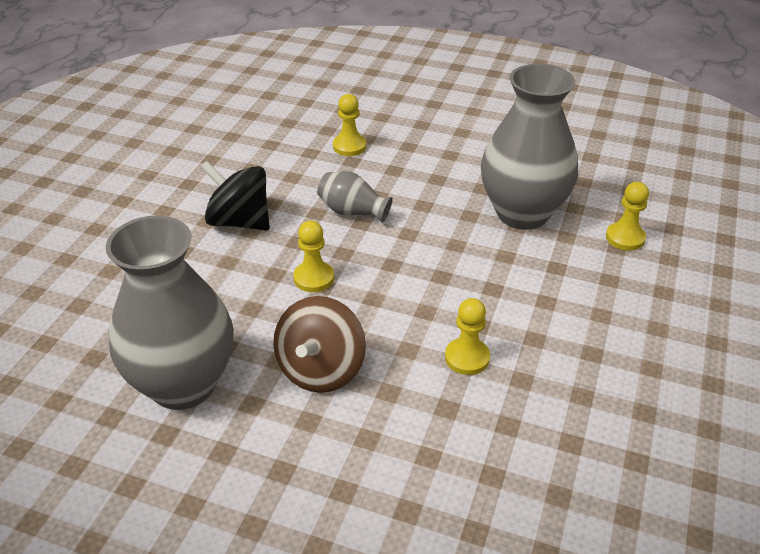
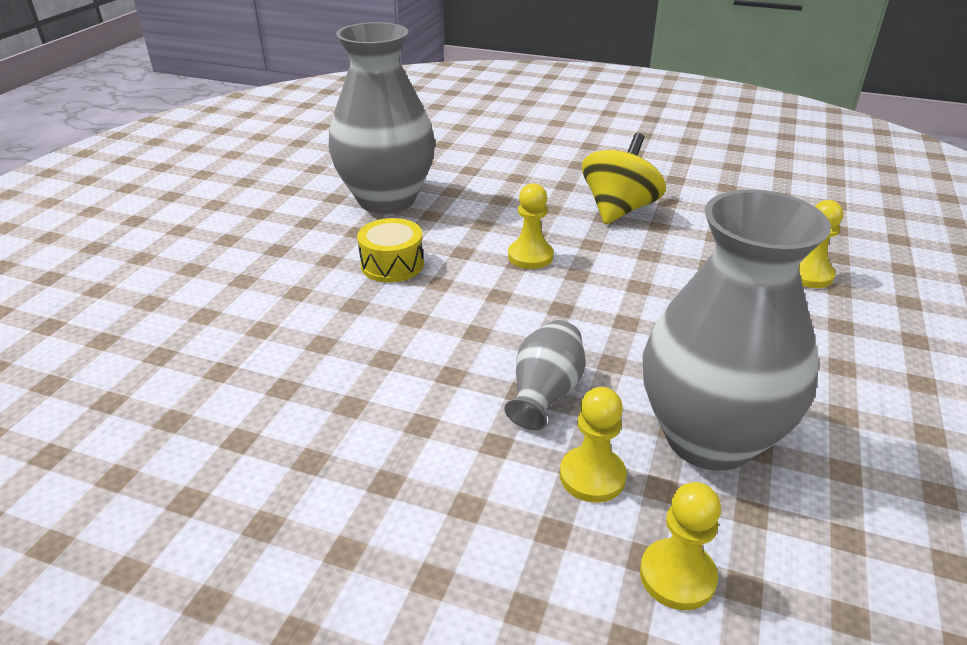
camera: 90 degrees right, 5 degrees down
black spinning top [201,161,270,230] -> yellow spinning top [582,133,666,224]
brown spinning top [273,296,366,393] -> yellow drum [357,218,424,283]
grey vase [317,171,393,223] -> grey vase moved to [504,320,585,430]
yellow pawn [445,298,490,375] -> yellow pawn moved to [560,387,627,503]

